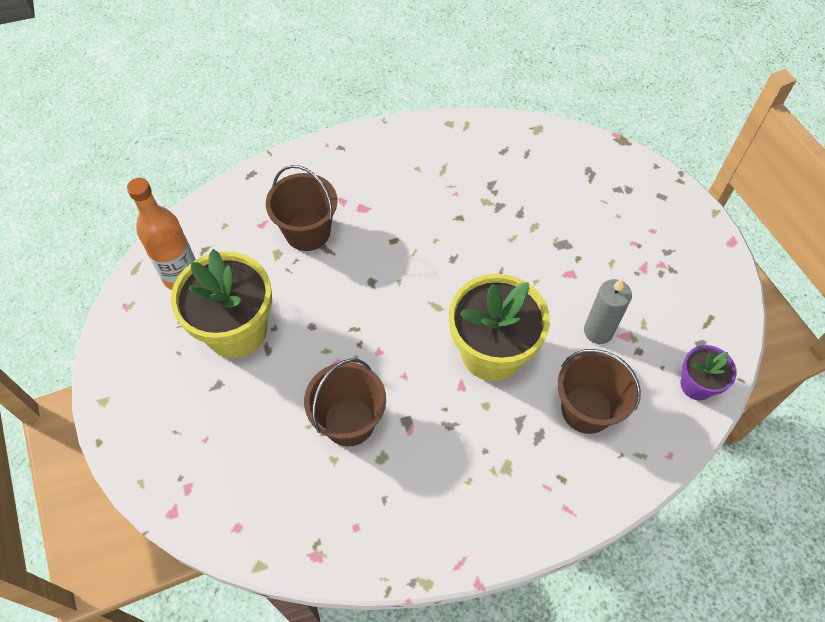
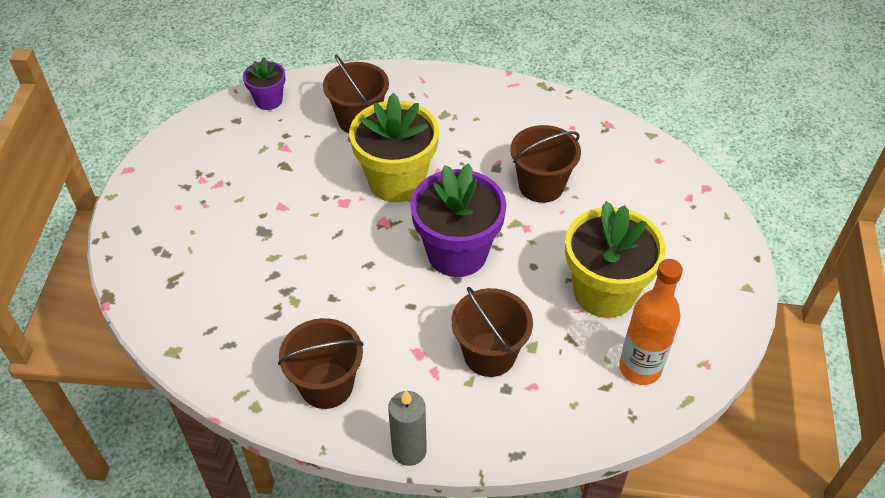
camera: 150 degrees left, 10 degrees down
grey candle [584,279,632,344] -> grey candle moved to [388,391,427,466]
none -> brown bucket [278,318,363,409]
none -> purple flower pot [410,163,506,277]

